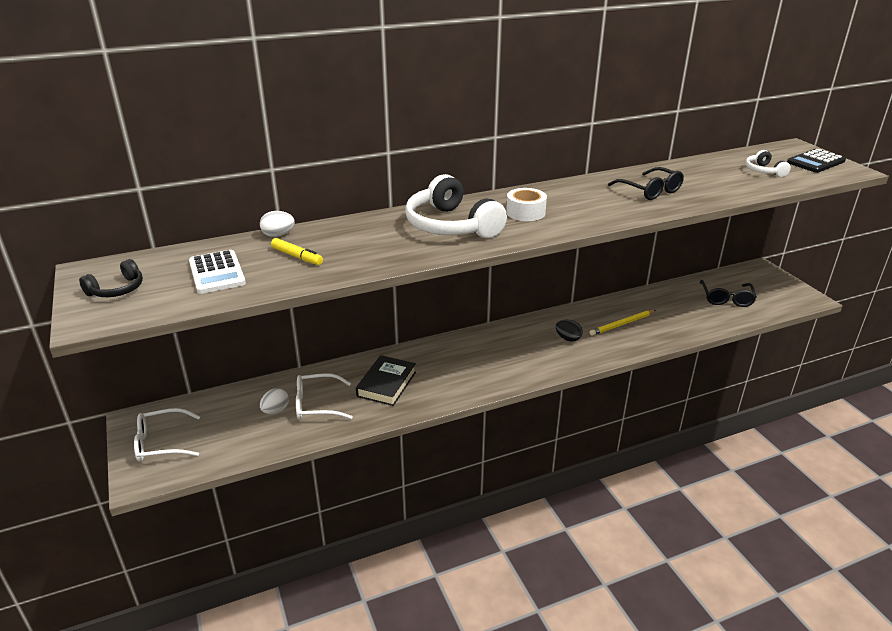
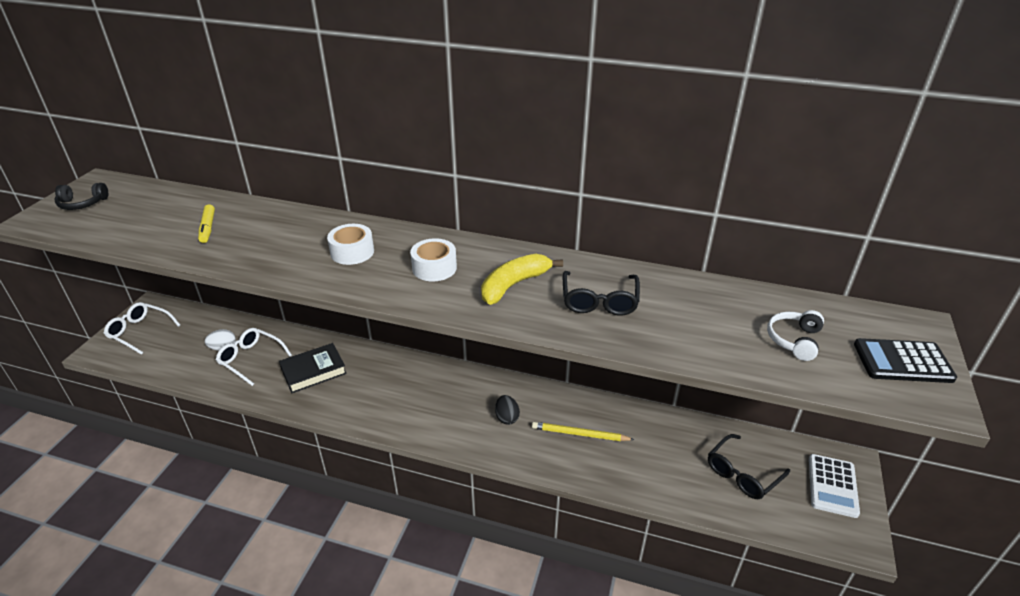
camera: 40 degrees right, 5 degrees up
white calculator [189,250,246,294] -> white calculator moved to [809,454,860,518]
white egg [260,211,295,237] -> none
white headphones [405,174,507,238] -> white tape [327,224,374,265]
none -> yellow banana [481,254,563,305]

